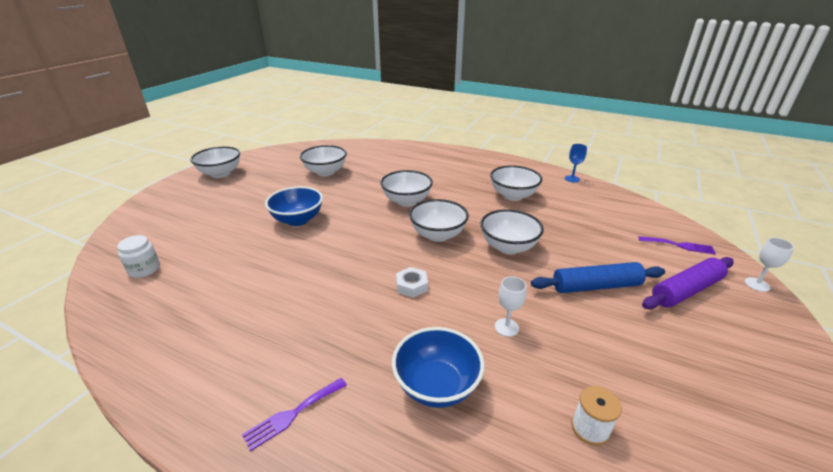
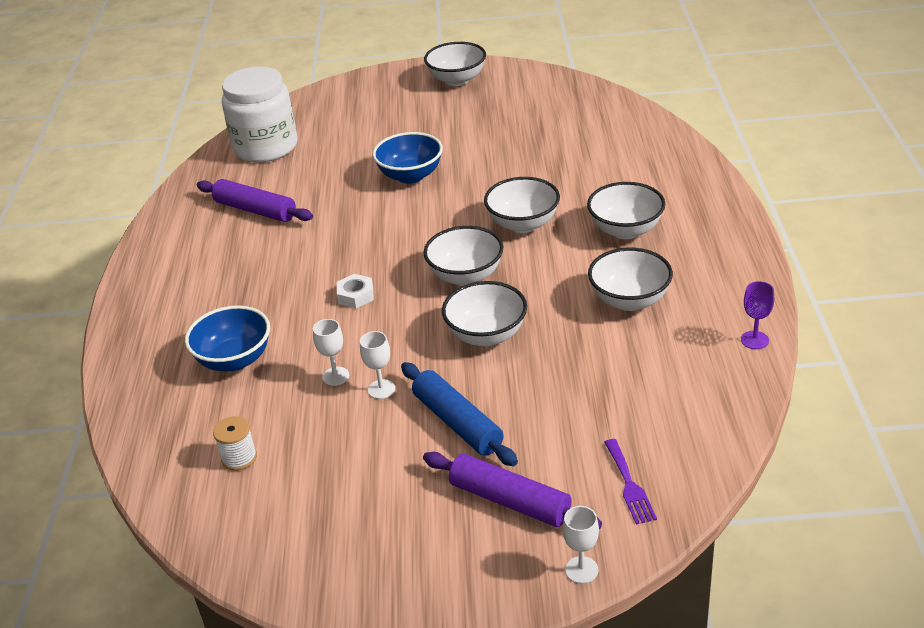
camera: 65 degrees right, 5 degrees up
white jar [117,235,160,278] -> white jar [222,66,298,163], size x2.22
purple fork [242,378,347,451] -> none
white bowl [300,145,347,176] -> white bowl moved to [587,182,665,239]
blue goblet [565,144,587,182] -> purple goblet [741,281,774,349]
none -> purple rolling pin [197,179,313,222]
none -> white goblet [360,331,395,399]

